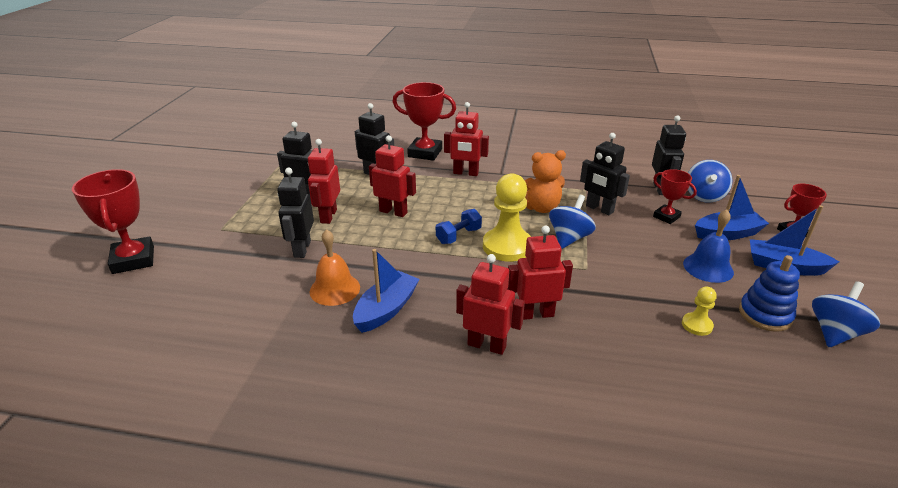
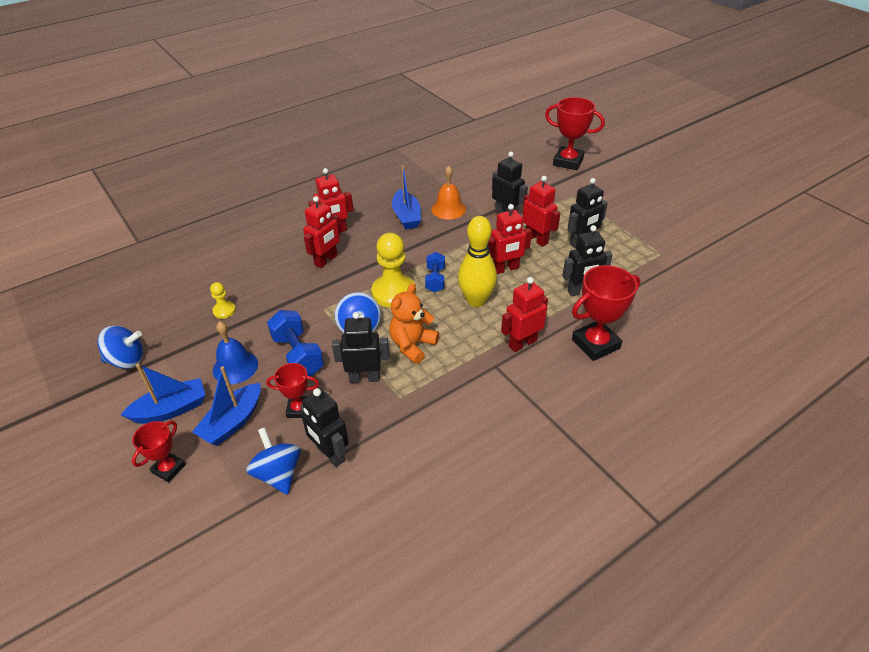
camera: 135 degrees right, 10 degrees up
blue stacking toy [739,255,800,332] -> none
blue spinning top [812,281,880,347] -> blue spinning top turned 90 degrees counterclockwise [97,326,143,369]
none -> blue dumbbell [267,310,324,376]
none -> yellow bowling pin [458,216,497,307]

